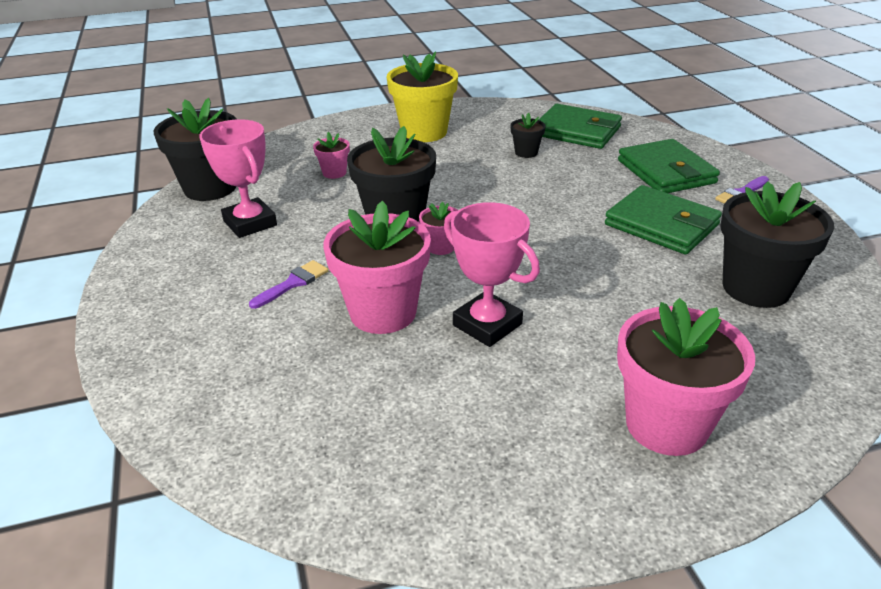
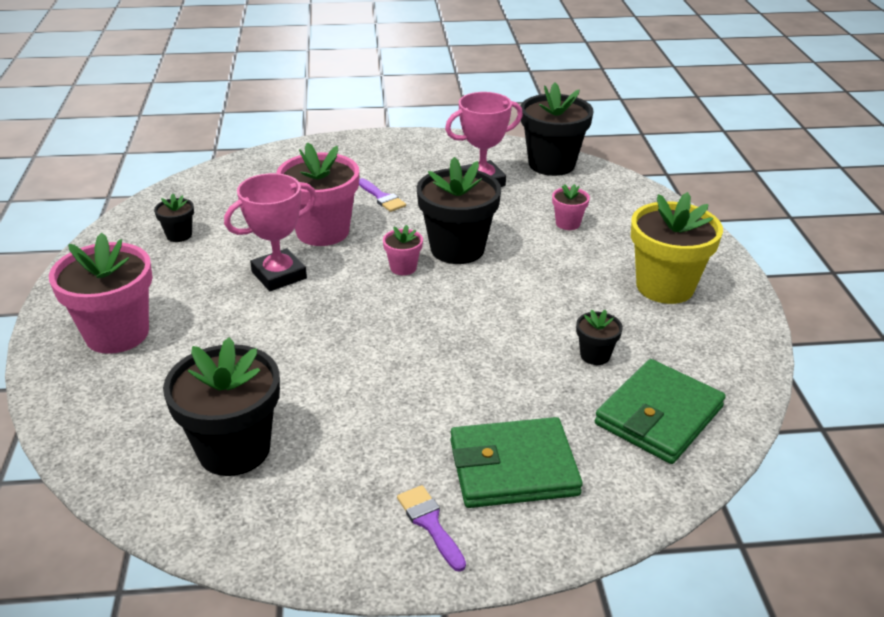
camera: 100 degrees right, 0 degrees up
green wallet [605,185,722,254] -> none
none -> black flower pot [154,193,194,242]

